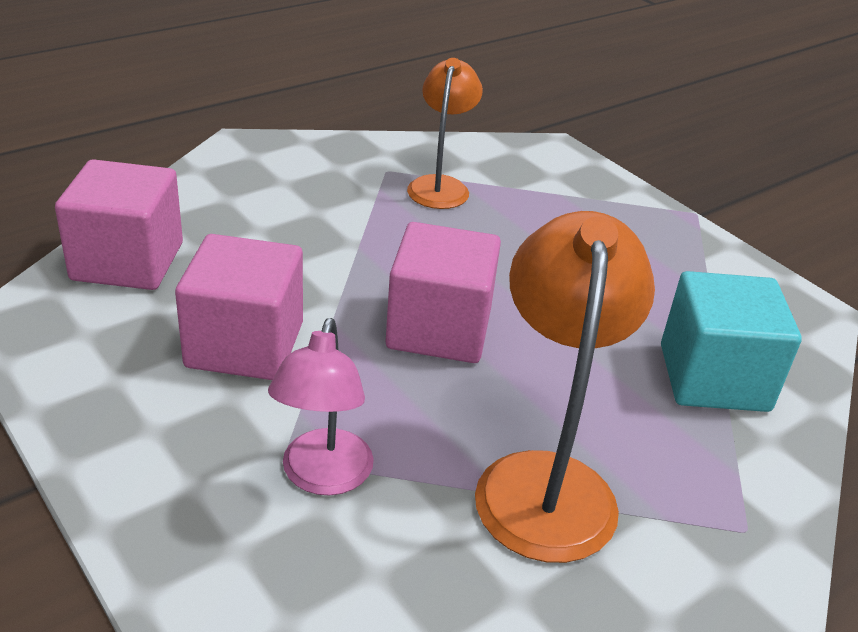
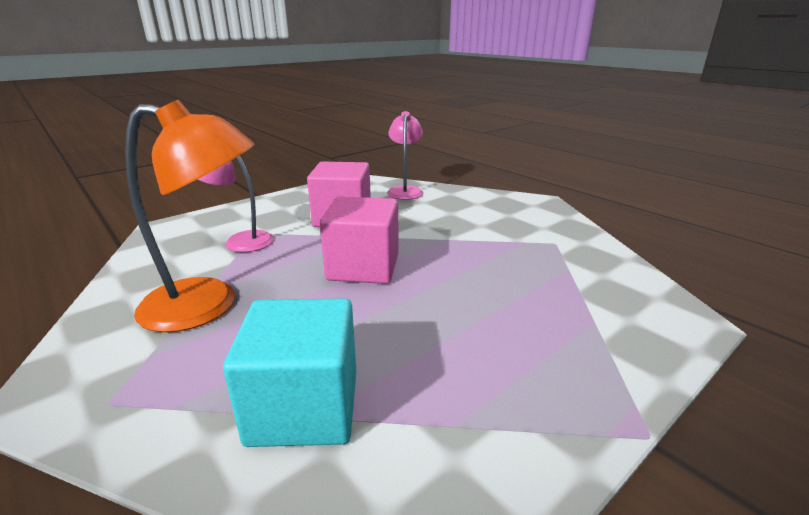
camera: 90 degrees right, 10 degrees down
pink cube [55,159,183,290] -> pink lamp [387,111,423,200]
orange lamp [407,58,483,209] -> none

